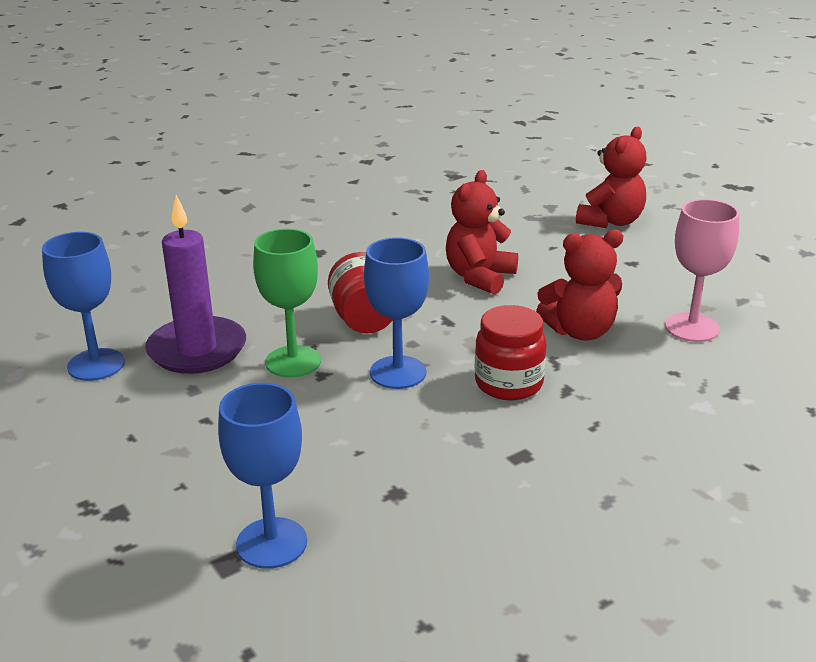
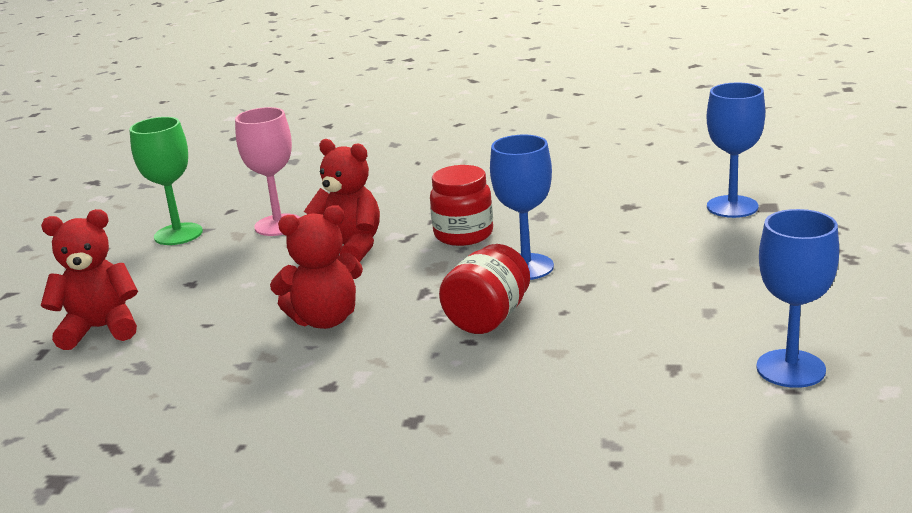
camera: 135 degrees left, 5 degrees down
purple candle [145,195,246,374] -> none
green goblet [253,229,321,378] -> green goblet moved to [129,117,203,245]

